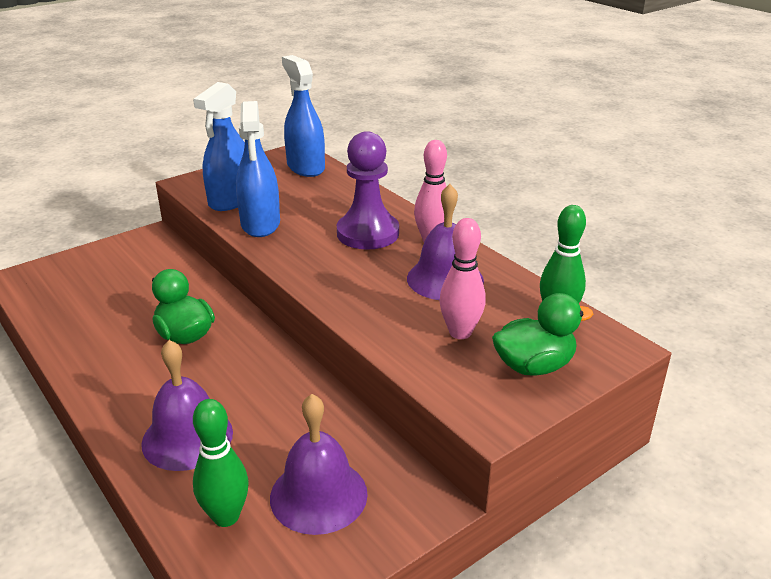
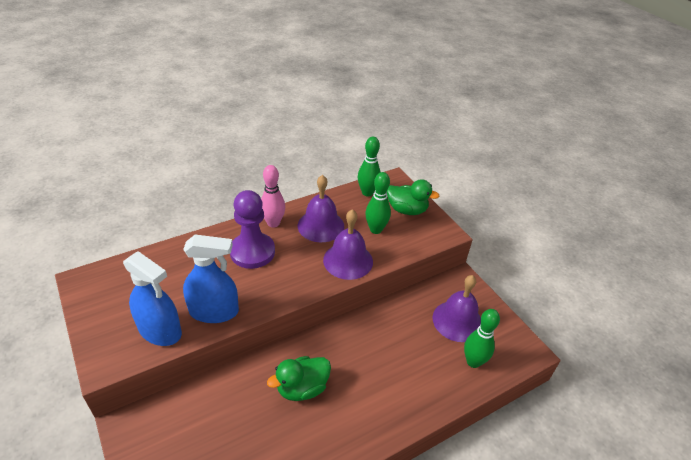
camera: 85 degrees left, 10 degrees up
purple bell [141,340,233,471] -> purple bell moved to [323,209,373,280]
blue spray bottle [282,55,325,177] -> none
pink bowling pin [439,218,486,339] -> green bowling pin [365,172,391,234]
green duck [492,293,593,376] -> green duck turned 120 degrees clockwise [387,179,440,215]

